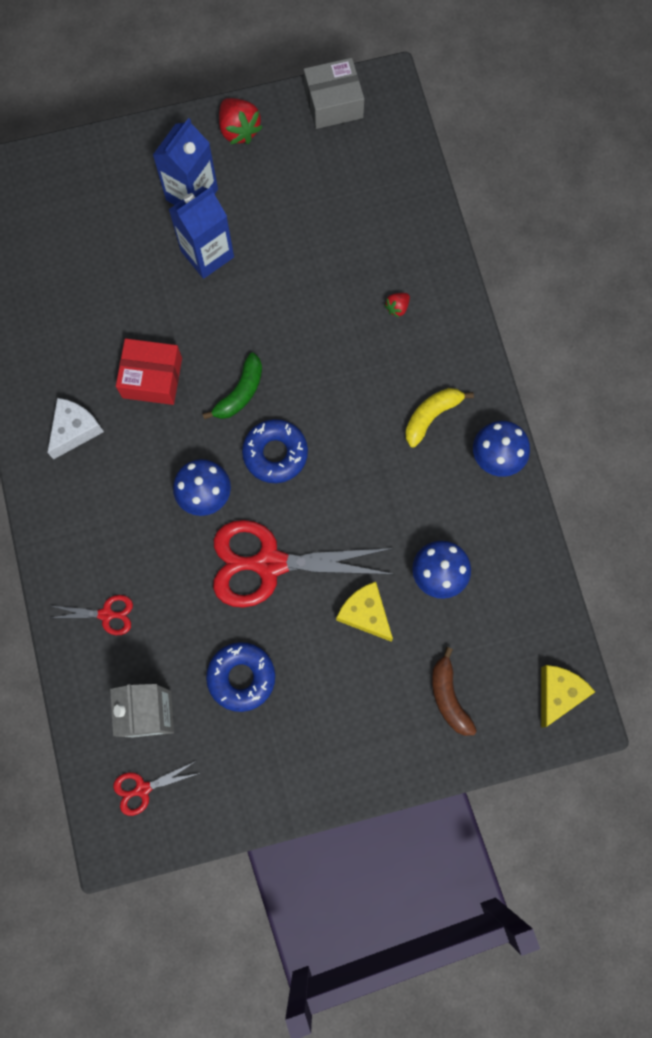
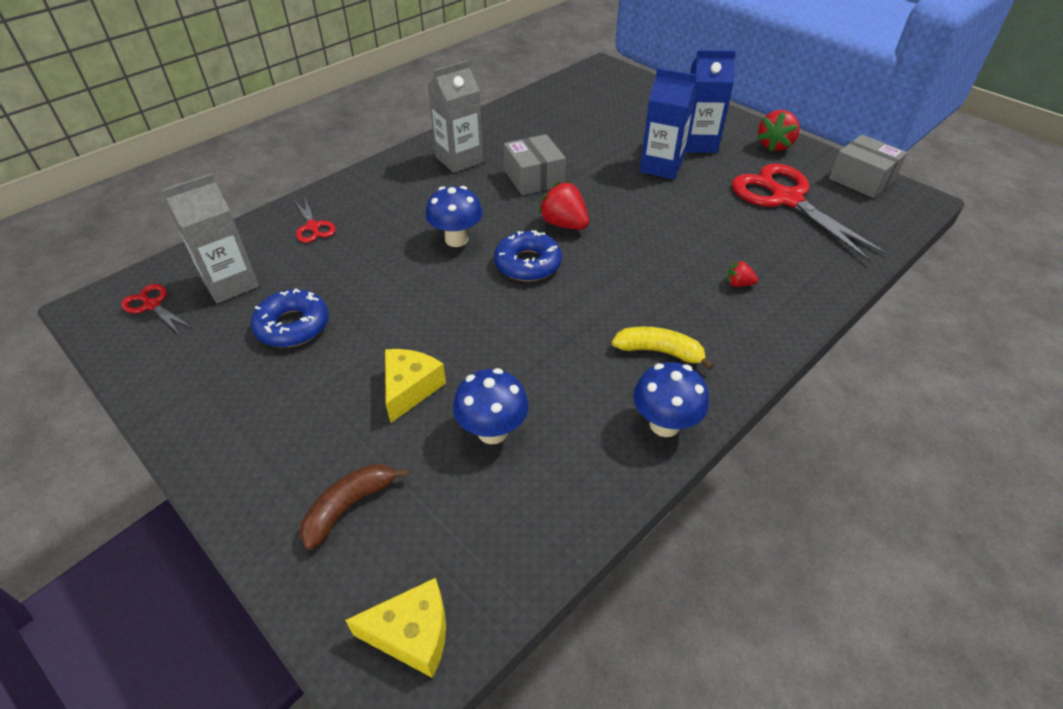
camera: 60 degrees right, 30 degrees down
white cheese [47,398,104,459] -> grey carton [428,60,484,173]
red box [116,338,182,405] -> grey box [504,134,566,195]
green banana [203,353,262,419] -> red strawberry [538,182,589,230]
red scissors [213,520,395,608] -> red scissors moved to [732,164,888,262]

